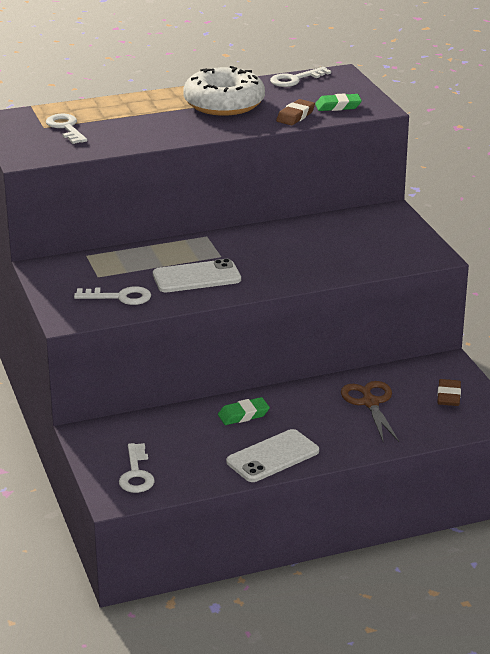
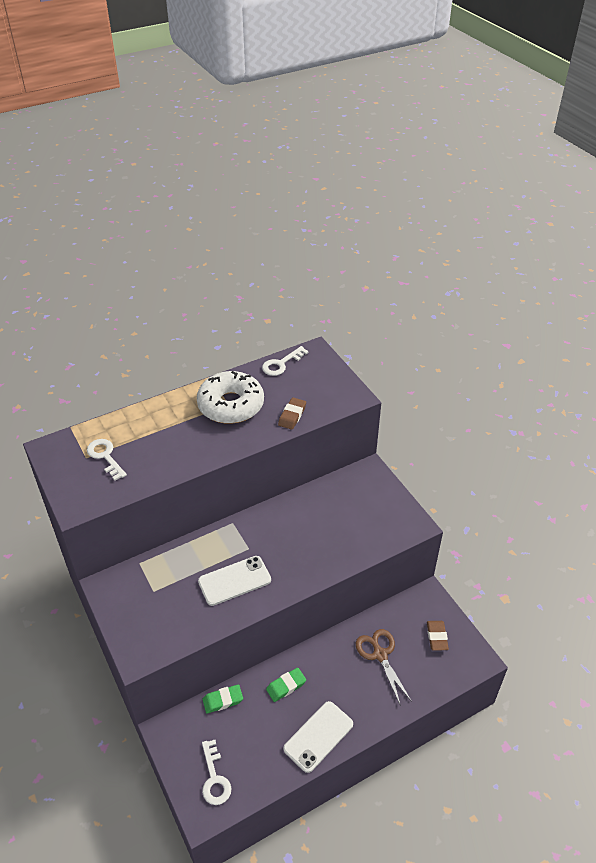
camera: 10 degrees left, 15 degrees up
white key [74,286,151,305] -> none
green eraser [315,93,362,111] -> green eraser moved to [203,684,243,714]

